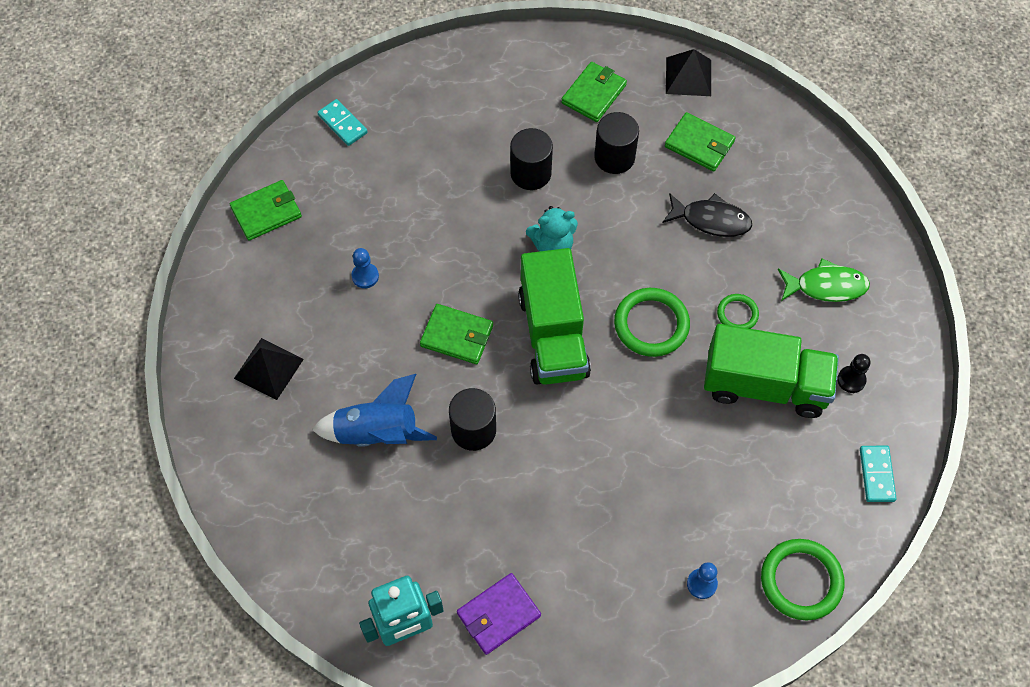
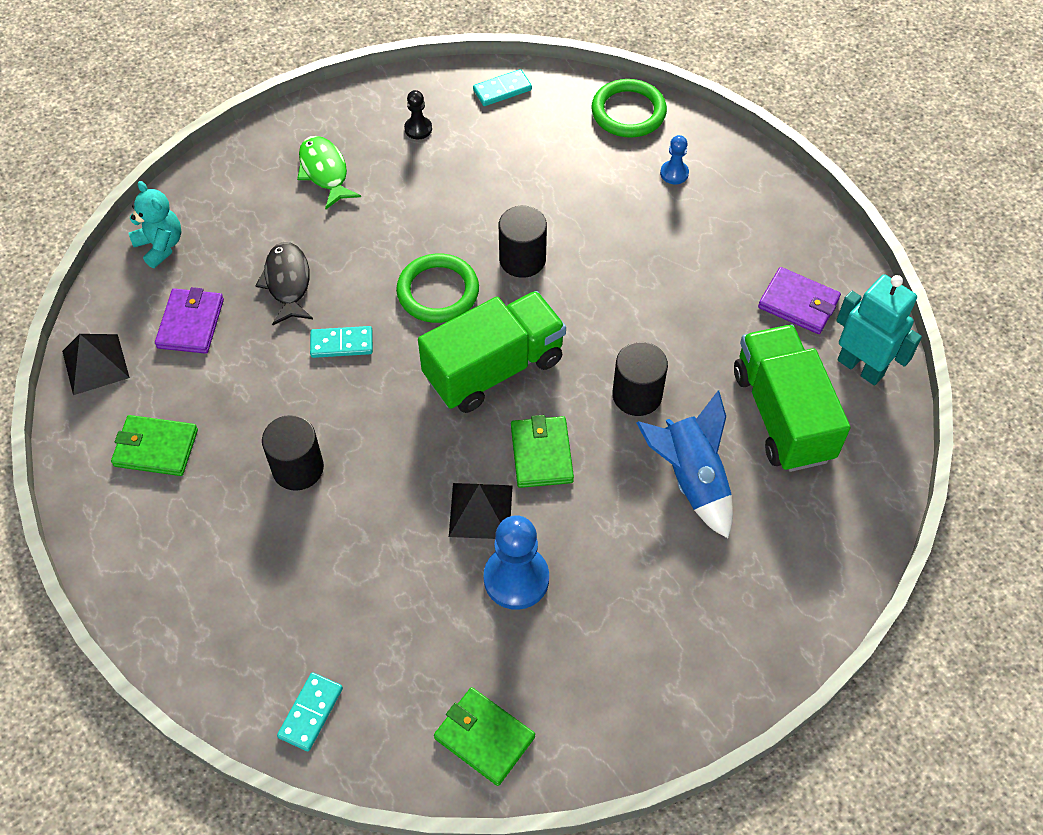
camera: 115 degrees left, 5 degrees down
black pyramid [234,338,304,400] -> black pyramid moved to [449,483,513,539]
blue pawn [351,248,379,288] -> blue pawn [484,515,549,610], size x1.91
turquoise teddy bear [526,206,578,251] -> turquoise teddy bear moved to [128,181,181,268]
black cylinder [594,112,639,174] -> black cylinder moved to [499,206,547,278]
green wallet [665,112,736,172] -> purple wallet [155,287,224,354]
green truck [704,324,839,418] -> green truck moved to [734,324,851,472]
green ring [717,294,759,329] -> none
none -> turquoise domino [310,326,373,358]

